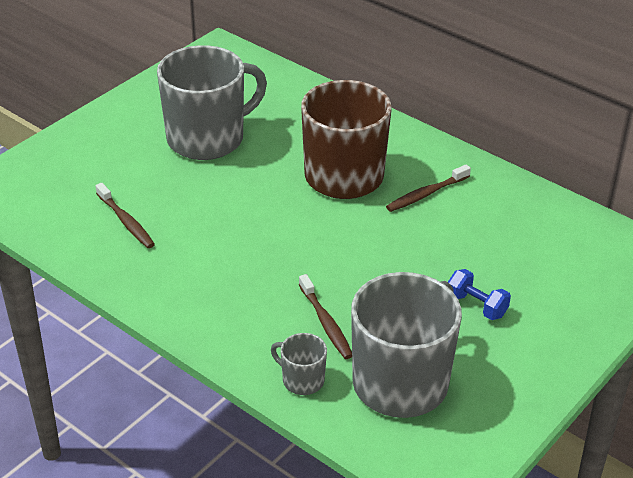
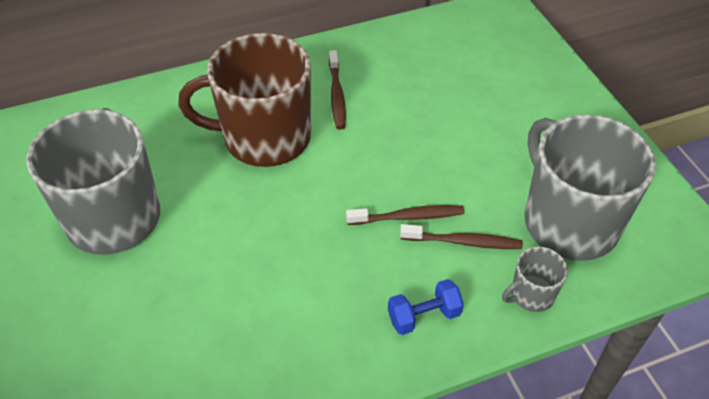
camera: 60 degrees left, 10 degrees up
brown toothbrush [96,183,155,248] -> brown toothbrush moved to [346,205,464,225]
blue dumbbell [448,269,511,320] -> blue dumbbell moved to [388,279,464,335]

